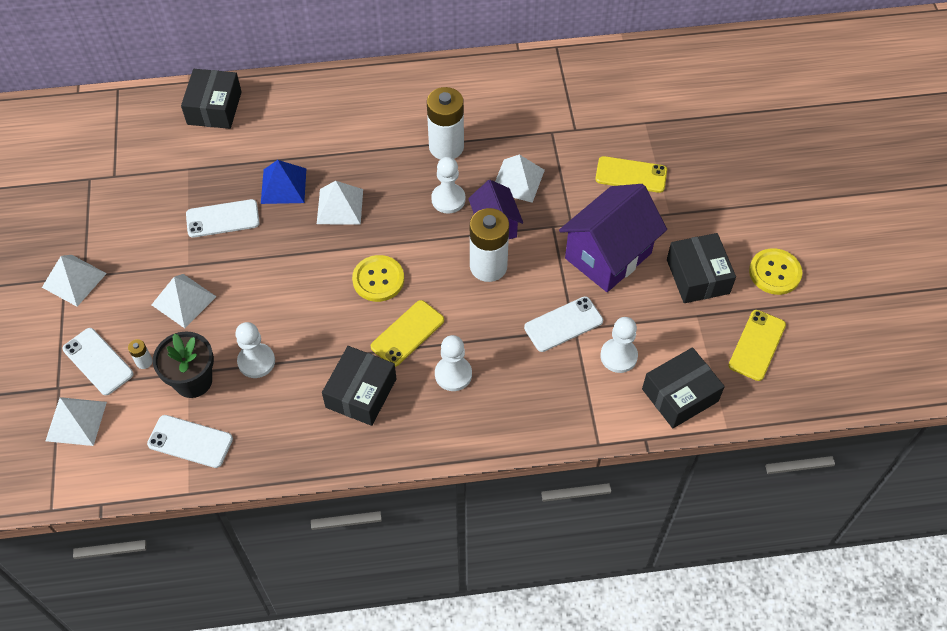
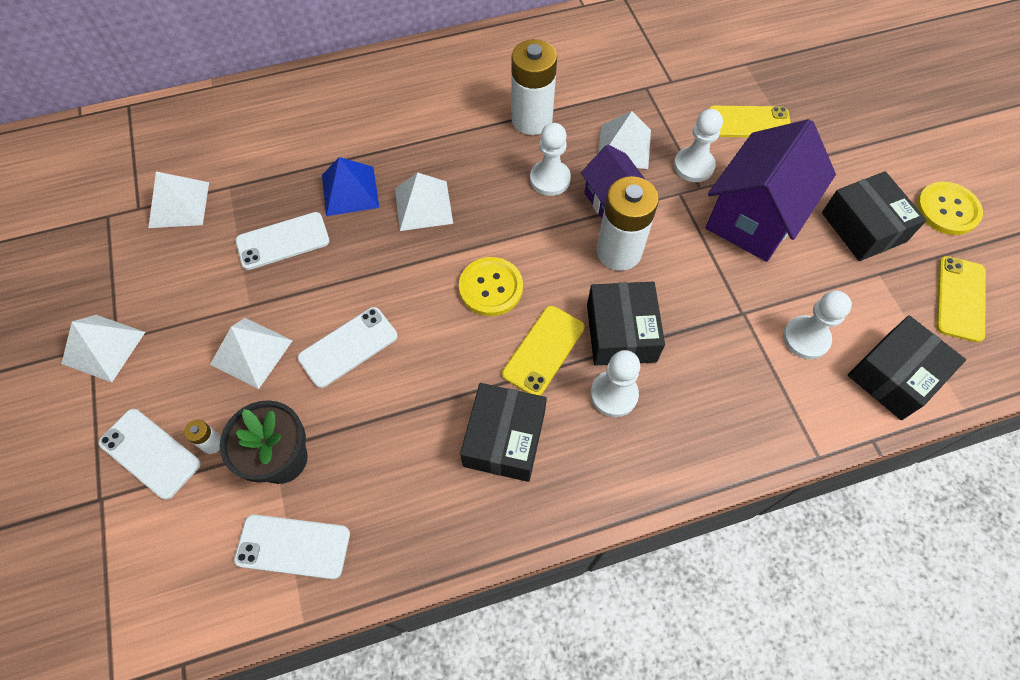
camera: 10 degrees left, 5 degrees up
white pyramid [46,397,107,446] -> white pyramid moved to [148,172,209,228]
black box [181,69,242,129] -> black box moved to [587,282,665,366]
white pawn [235,322,275,378] -> white pawn moved to [674,109,723,182]
white phone [524,296,603,352] -> white phone moved to [297,307,398,388]

